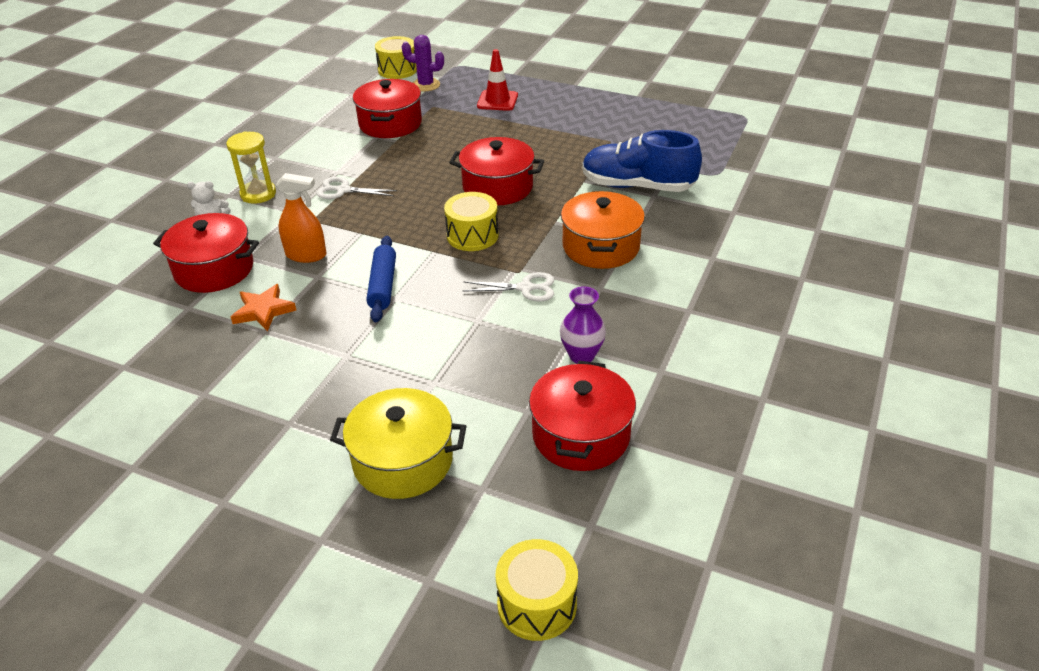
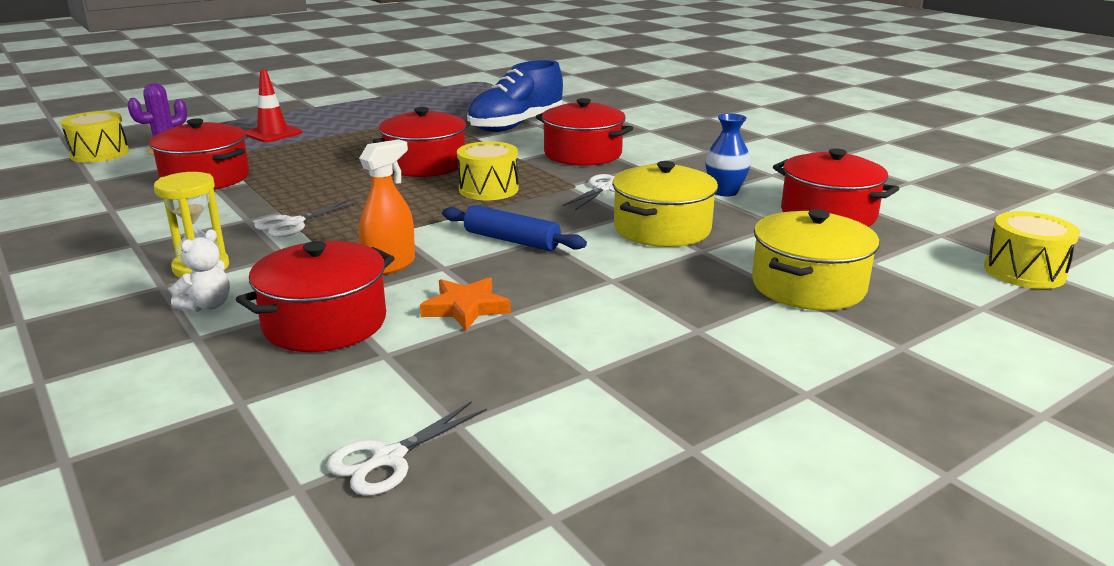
camera: 60 degrees left, 15 degrees down
purple vase [560,286,606,363] -> blue vase [705,114,751,197]
orange pot [561,191,645,269] -> red pot [536,98,633,166]
none -> white scissors [326,401,487,496]
none -> yellow pot [612,161,718,247]

